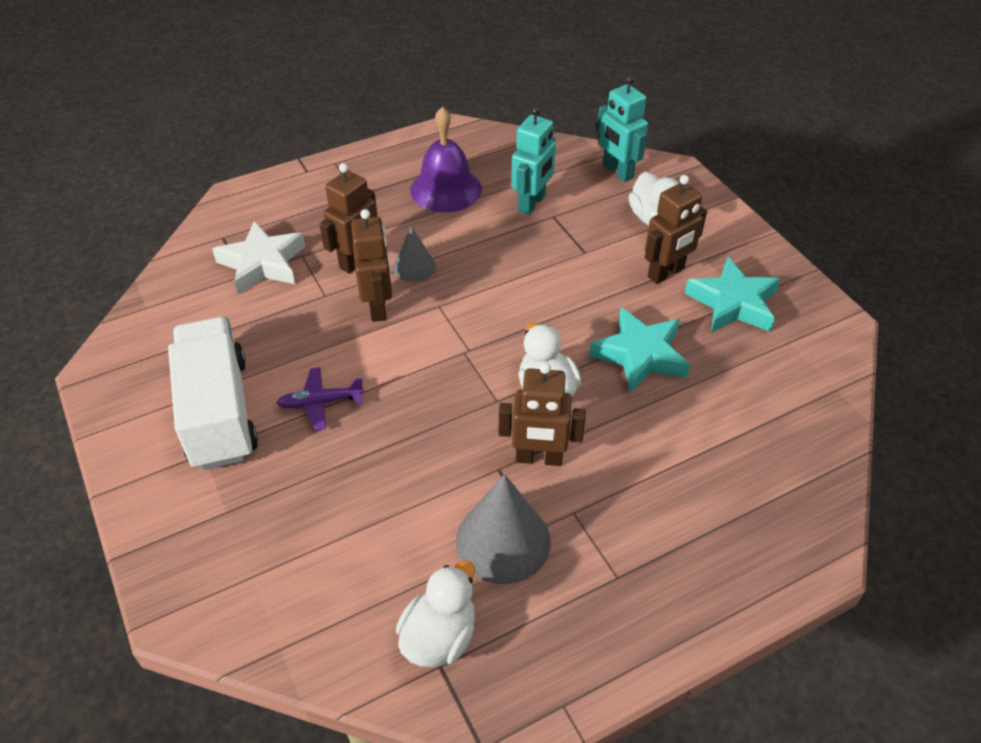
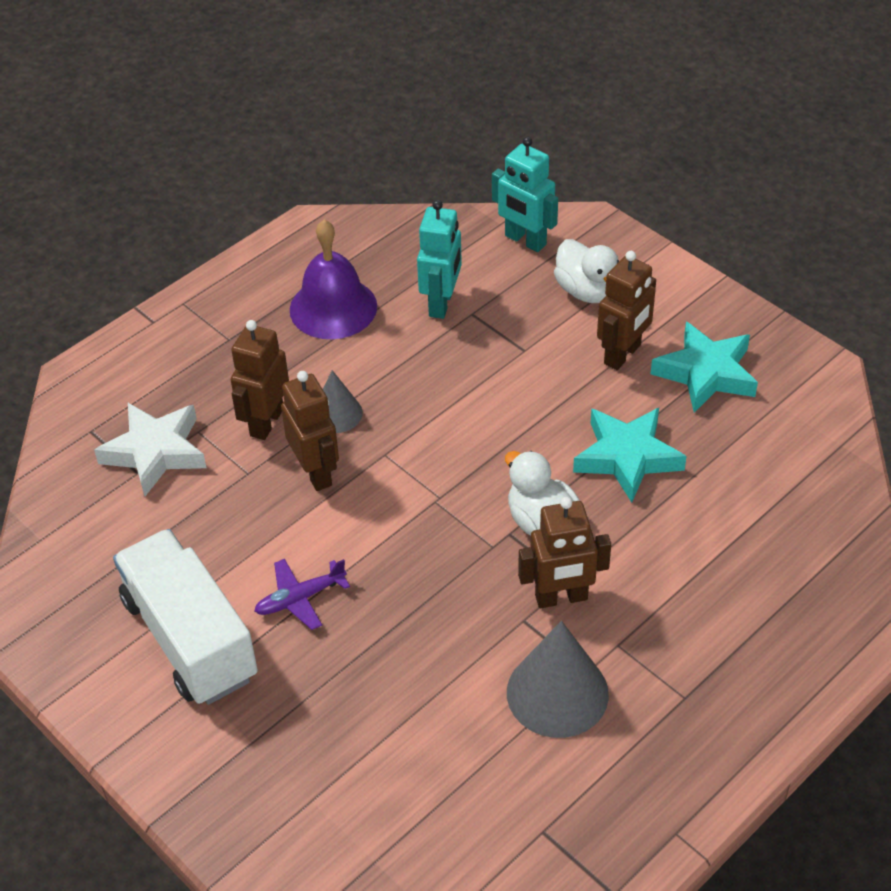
camera: 15 degrees left, 0 degrees up
white duck [396,560,475,667] -> none

